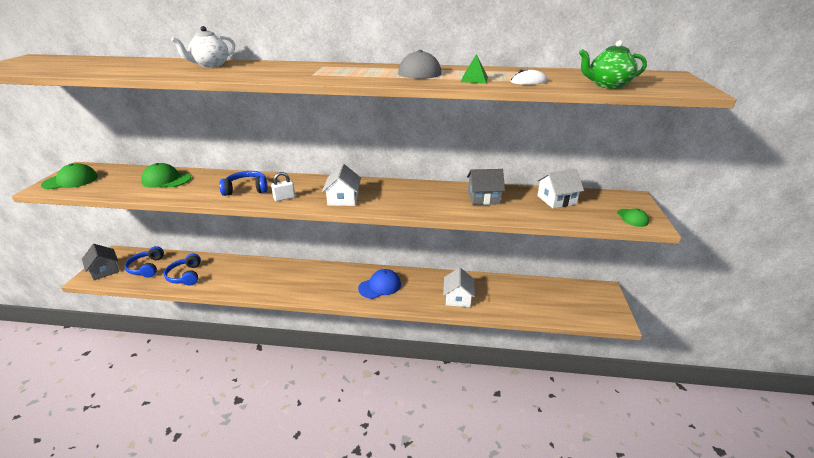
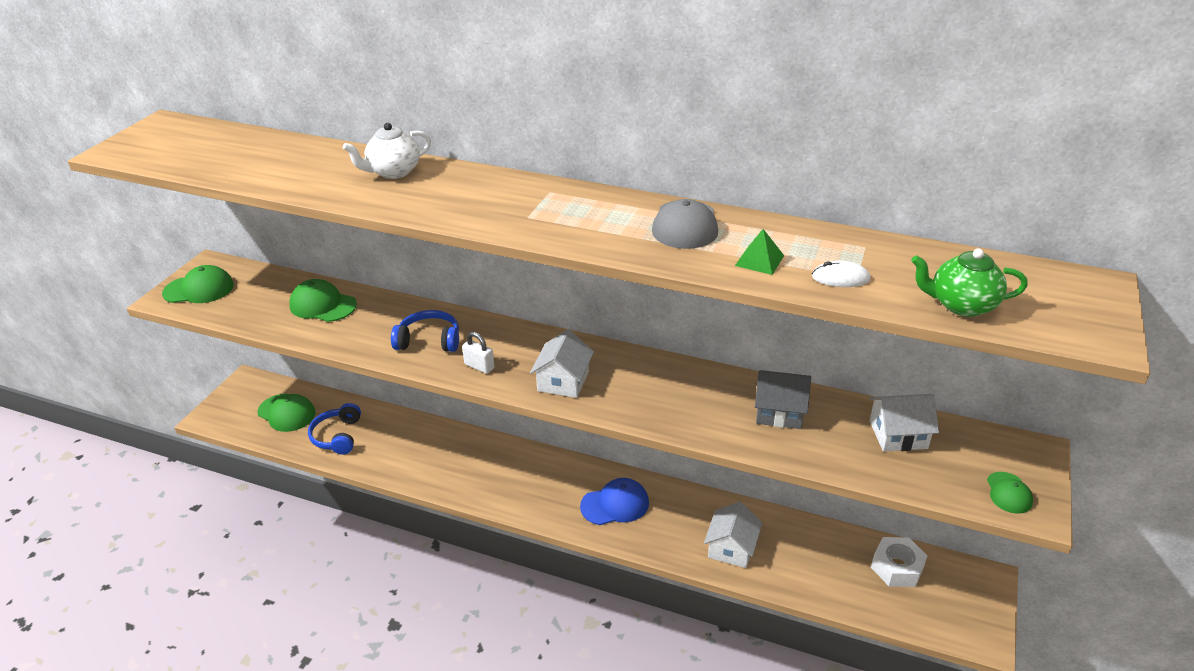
camera: 15 degrees right, 5 degrees up
grey house [82,244,119,280] -> none
blue headphones [125,246,164,278] -> green cap [257,394,316,432]
white padlock [271,172,295,201] -> white padlock turned 45 degrees clockwise [462,332,495,374]
none -> white nut [871,537,927,587]

